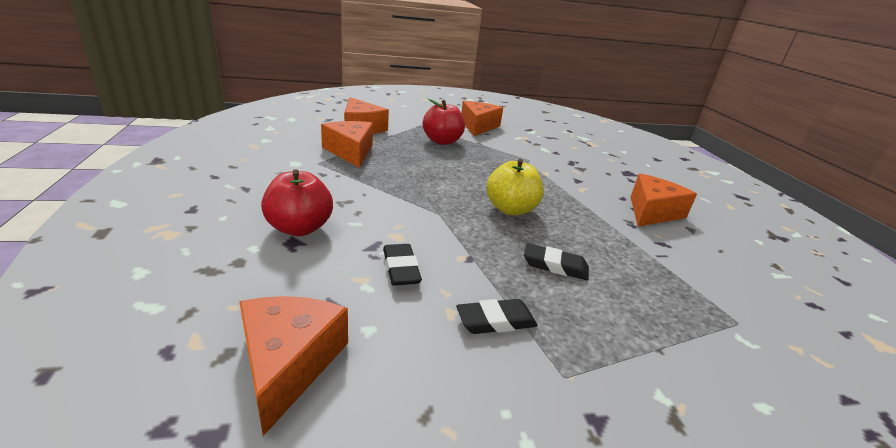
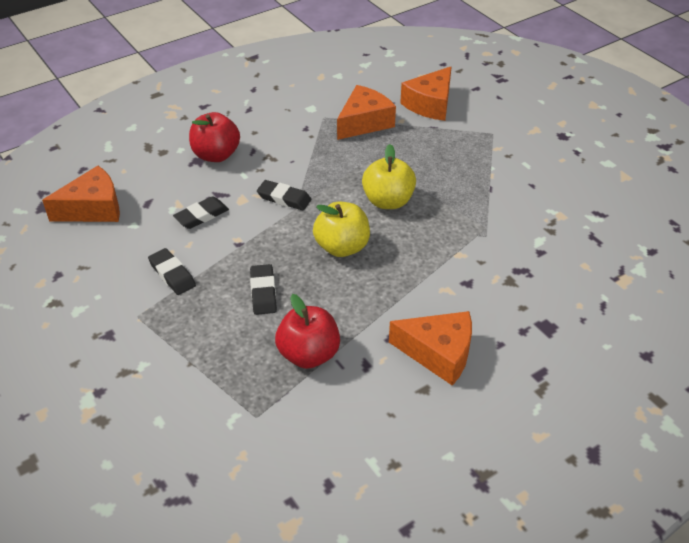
camera: 70 degrees right, 15 degrees up
red apple [423,98,465,145] -> red apple moved to [275,294,340,369]
orange cheese [461,101,503,136] -> none
none -> black eraser [257,180,311,211]
none -> yellow apple [362,144,416,209]

